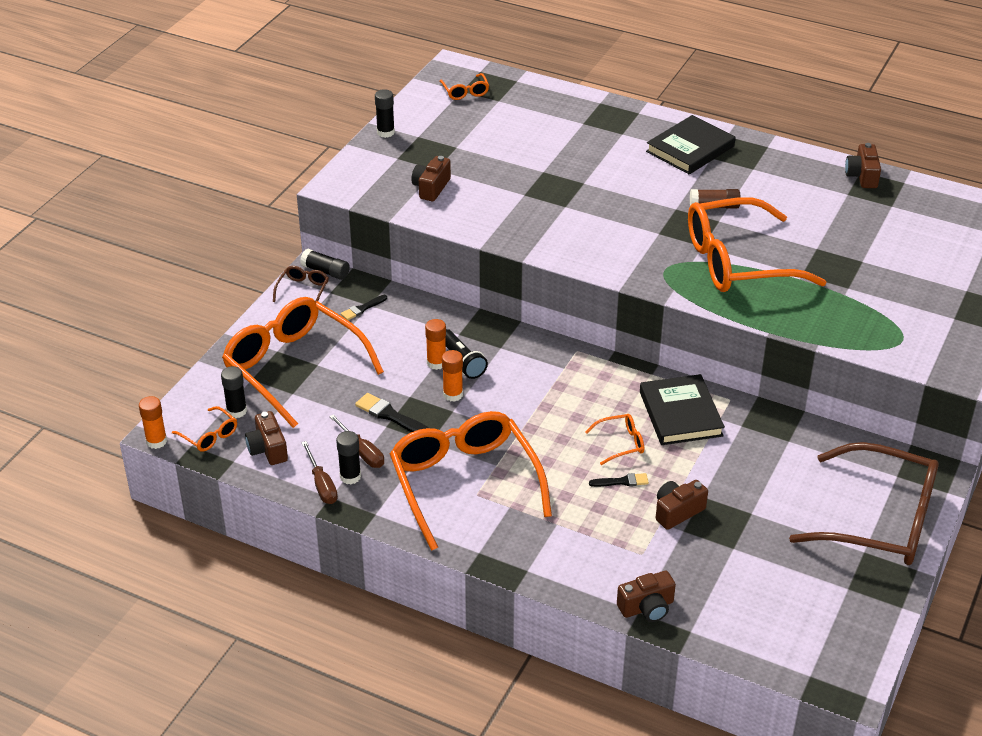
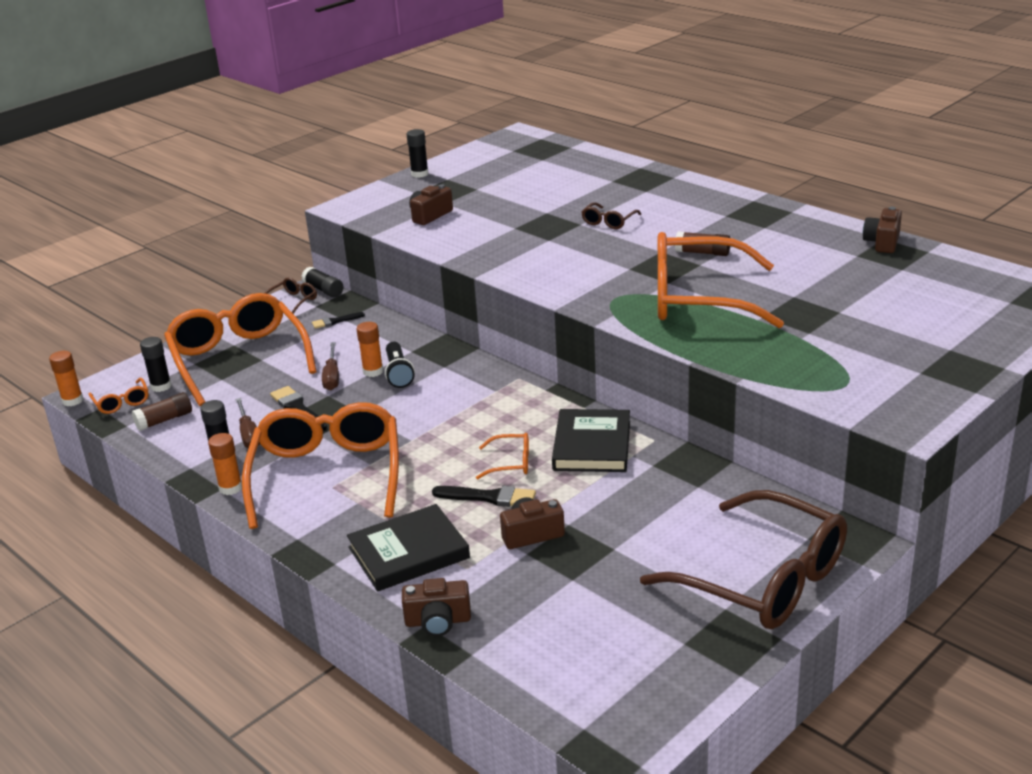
camera: 20 degrees right, 10 degrees down
brown camera [245,411,288,465] -> brown glue stick [132,392,192,431]
brown screwdriver [301,441,338,504] -> brown screwdriver moved to [322,342,339,390]
orange glasses [440,73,489,100] -> none
orange glue stick [442,350,463,402] -> orange glue stick moved to [208,433,242,495]
black brush [589,473,649,487] -> black brush [432,486,536,507], size x1.56
black book [646,115,735,174] -> black book moved to [347,504,470,591]
none -> brown glasses [582,202,641,229]

